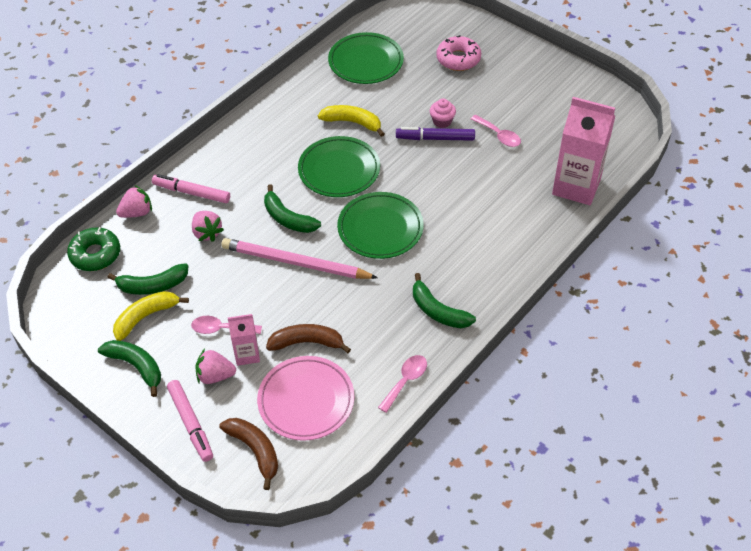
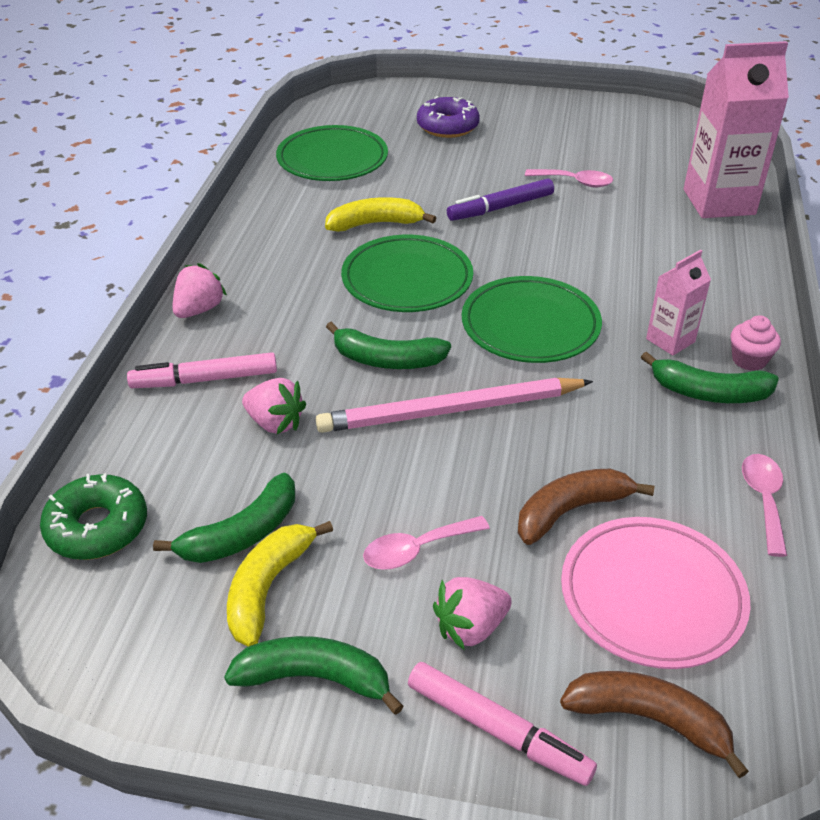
camera: 30 degrees left, 10 degrees down
pink strawberry [116,185,152,218] -> pink strawberry moved to [173,263,227,318]
pink carton [228,314,260,366] -> pink carton moved to [646,250,711,356]
pink cupcake [430,99,456,128] -> pink cupcake moved to [731,315,781,371]
pink donut [436,35,481,71] -> purple donut [417,96,480,138]

